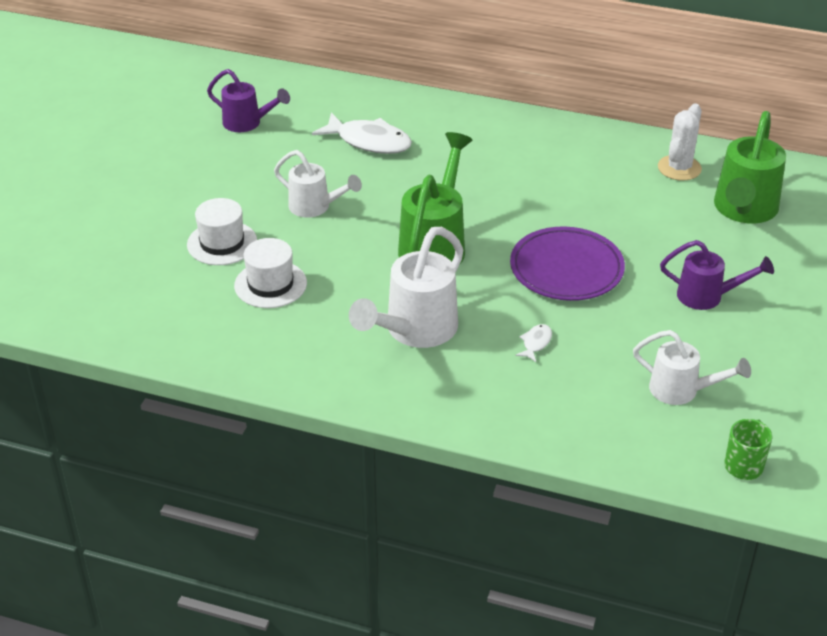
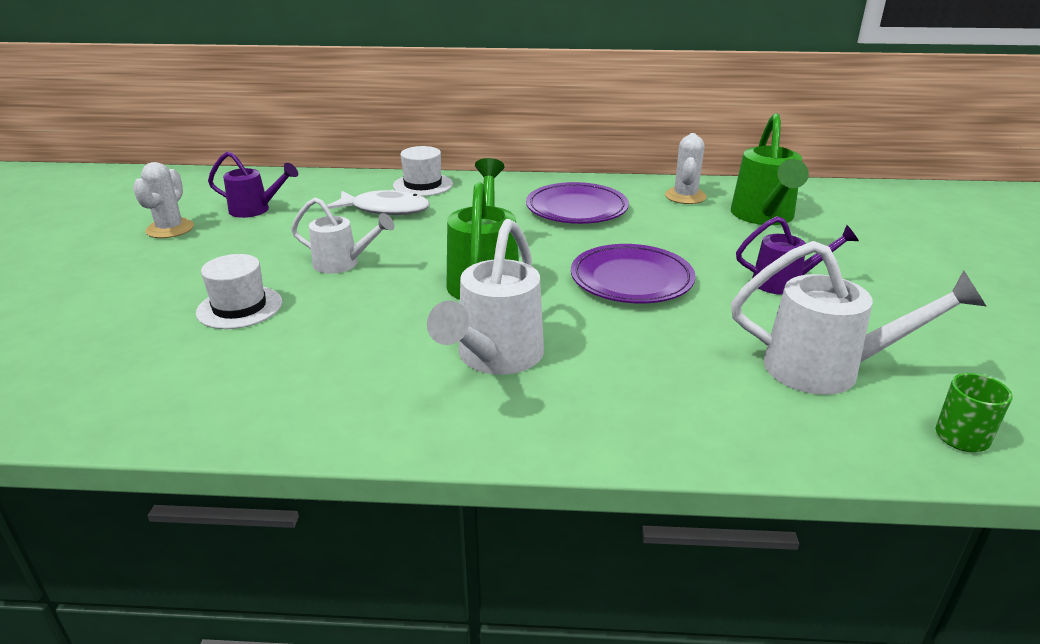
camera: 15 degrees left, 10 degrees down
white hat [234,238,307,308] -> white hat moved to [393,146,453,196]
white fish [515,324,552,362] -> none
white watering can [633,330,751,405] -> white watering can [731,241,986,395], size x1.58
none -> white cactus [133,162,194,238]
none -> purple plate [526,182,629,224]

